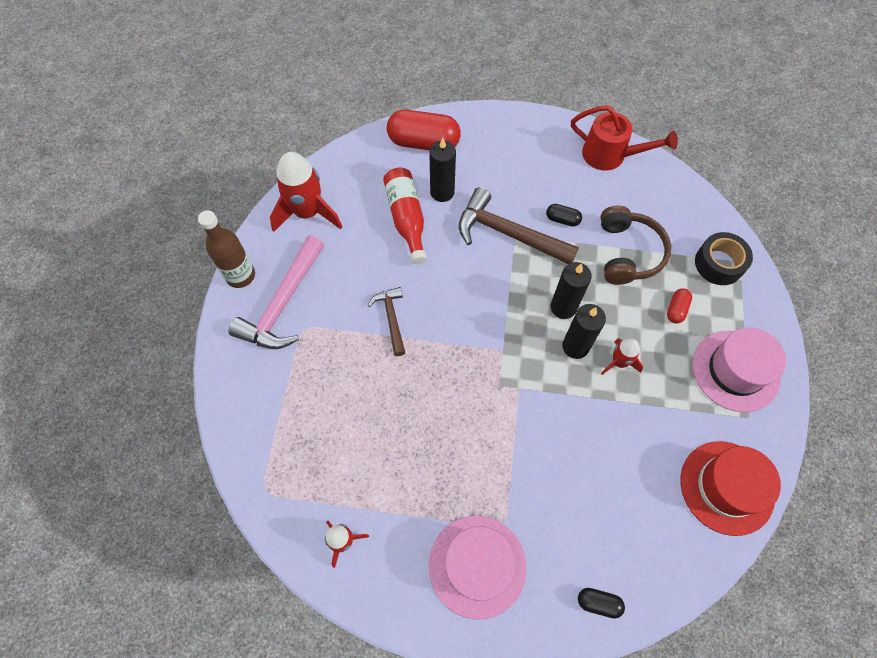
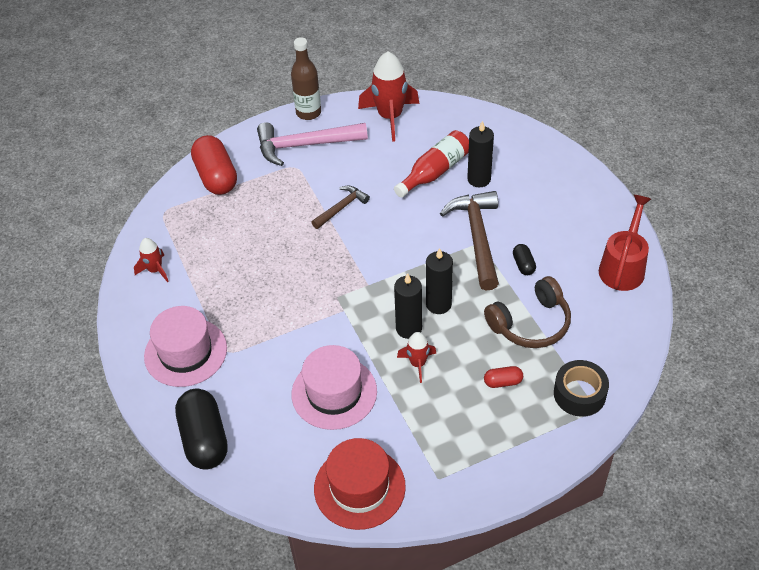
camera: 60 degrees right, 15 degrees down
red capsule [387,110,461,150] -> red capsule moved to [191,135,237,195]
red watering can [571,105,678,171] -> red watering can turned 150 degrees counterclockwise [599,195,651,291]
black capsule [578,588,625,619] -> black capsule [175,389,228,470], size x2.15
pink hat [693,327,786,412] -> pink hat moved to [292,345,377,430]

